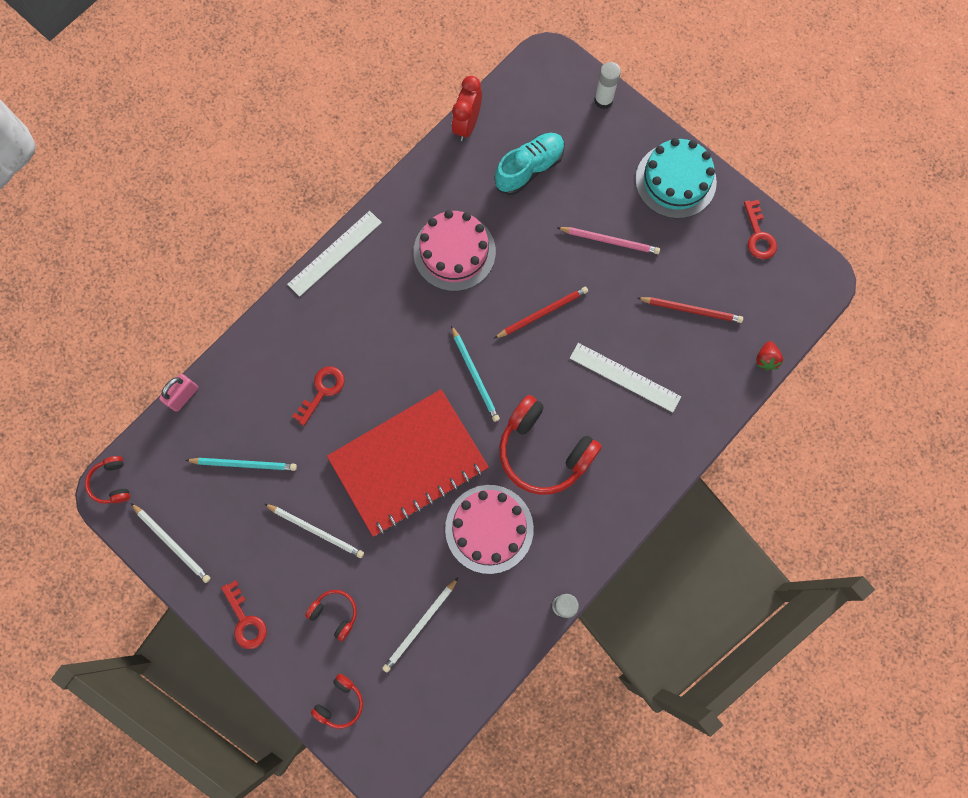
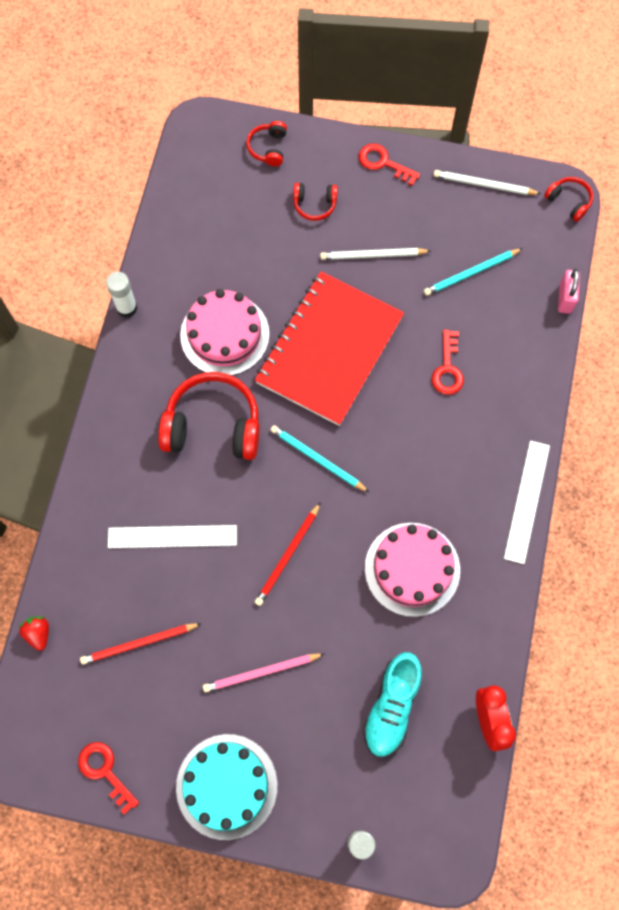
camera: 150 degrees right, 5 degrees down
white pencil [382,578,458,673] -> none

